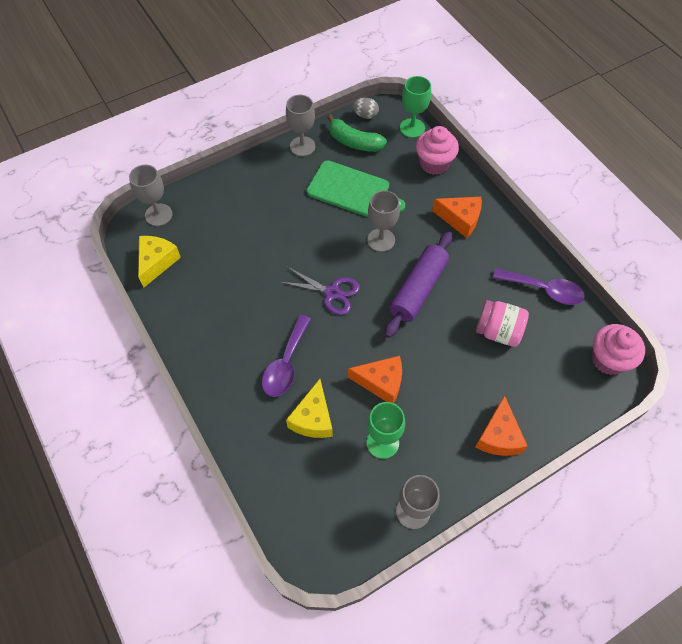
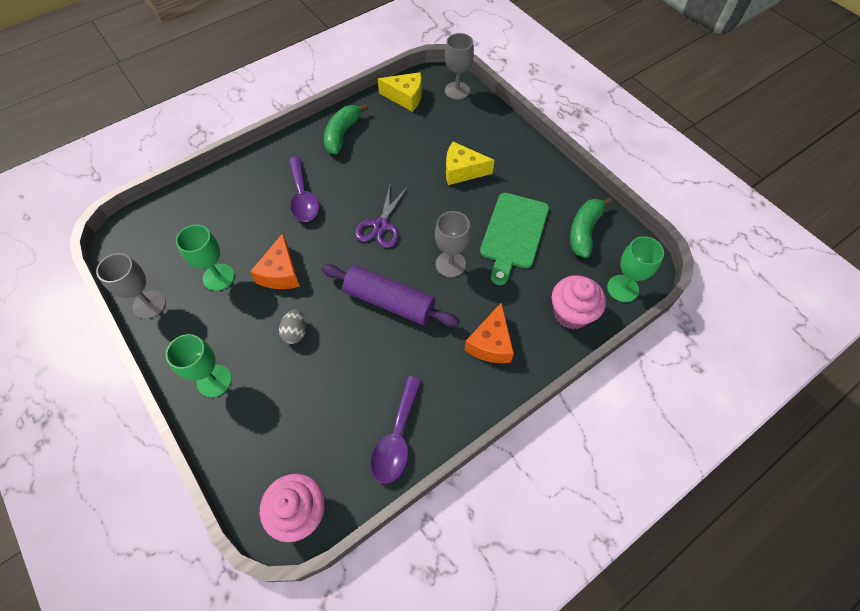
camera: 85 degrees right, 0 degrees up
purple spoon [262,315,311,397] -> purple spoon turned 120 degrees counterclockwise [289,157,319,222]
grey goblet [286,95,315,156] -> none
yellow cheese [286,379,333,438] -> yellow cheese moved to [446,142,495,185]
grey egg [352,98,379,119] -> grey egg moved to [279,309,306,344]
orange cheese [475,395,528,456] -> green goblet [166,334,232,397]
pink jar [476,300,529,347] -> none
none -> green banana [324,104,368,155]

